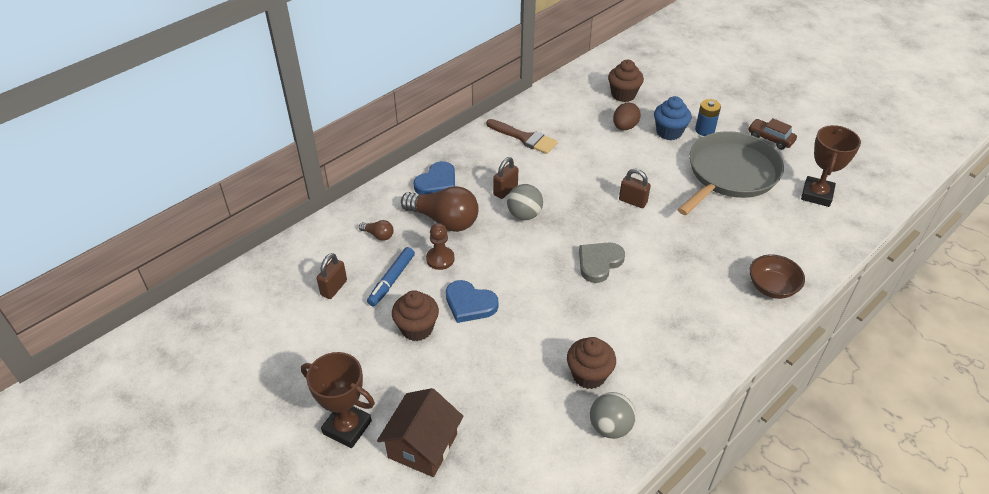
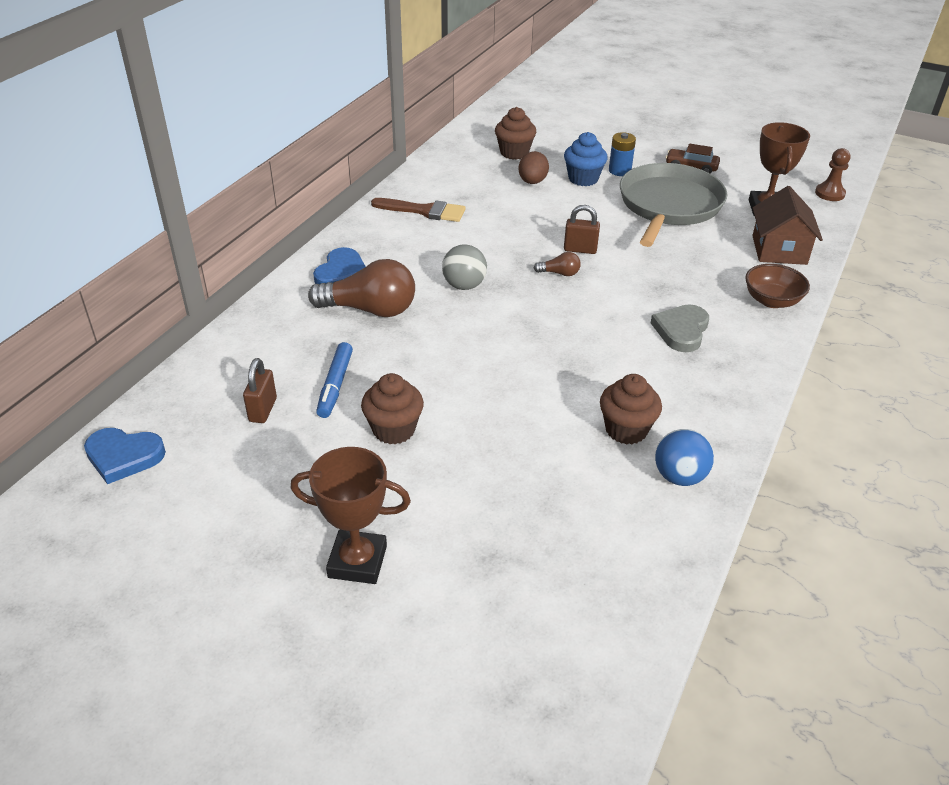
camera: 20 degrees left, 5 degrees down
brown light bulb [359,220,394,241] -> brown light bulb moved to [534,252,581,276]
brown house [377,388,464,477] -> brown house moved to [752,186,823,265]
brown pawn [426,223,455,270] -> brown pawn moved to [815,148,850,201]
blue heart [446,280,499,323] -> blue heart moved to [84,428,166,484]
brown padlock [493,157,518,199] -> none
grey heart [579,243,625,283] -> grey heart moved to [651,304,709,352]
grey ball [590,392,636,439] -> blue ball [655,429,714,486]

